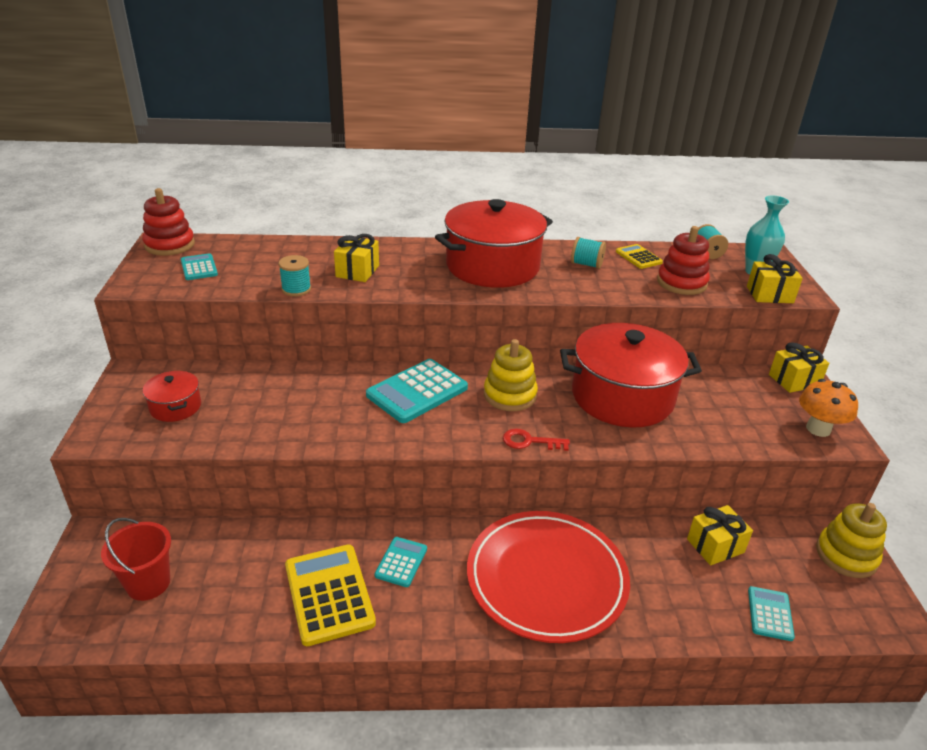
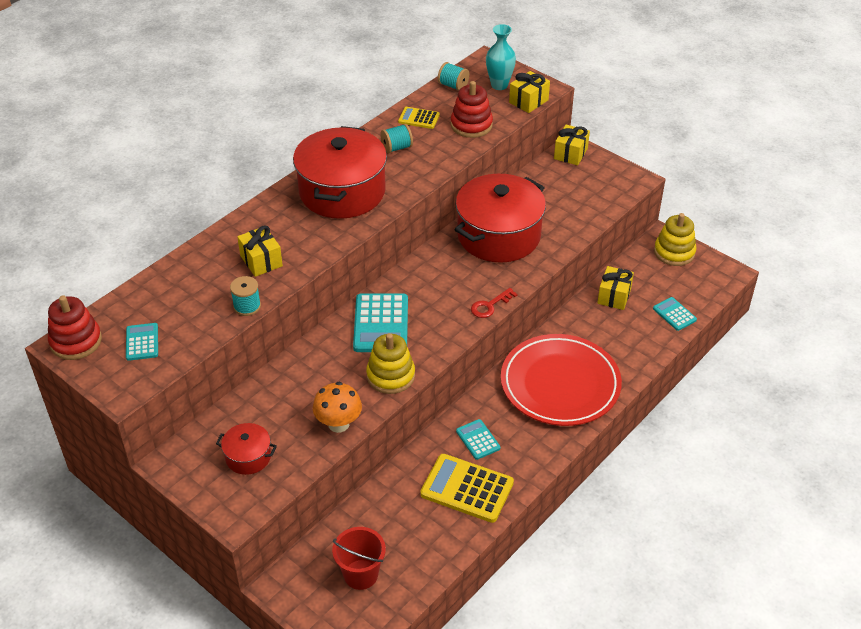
camera: 45 degrees left, 10 degrees up
turquoise calculator [181,253,218,280] -> turquoise calculator turned 60 degrees clockwise [126,323,158,361]
yellow stacking toy [484,339,538,411] -> yellow stacking toy moved to [366,333,415,394]
orange mushroom [799,379,858,437] -> orange mushroom moved to [313,382,362,433]

